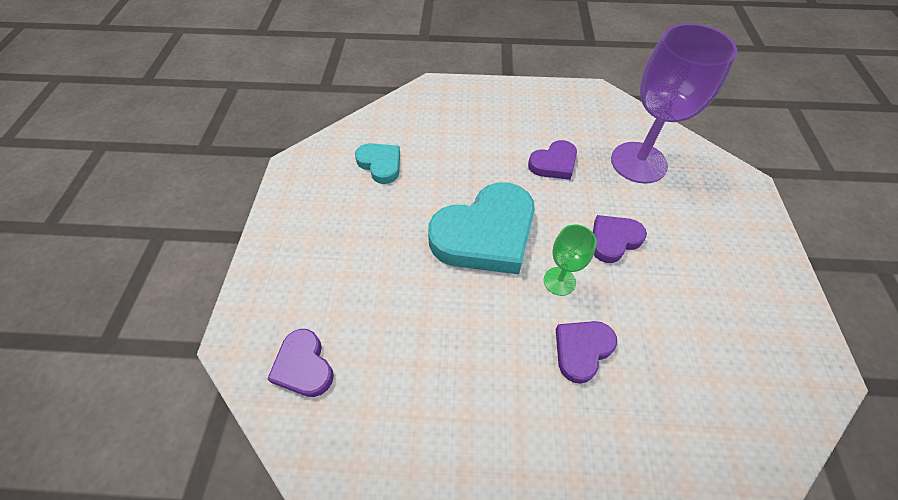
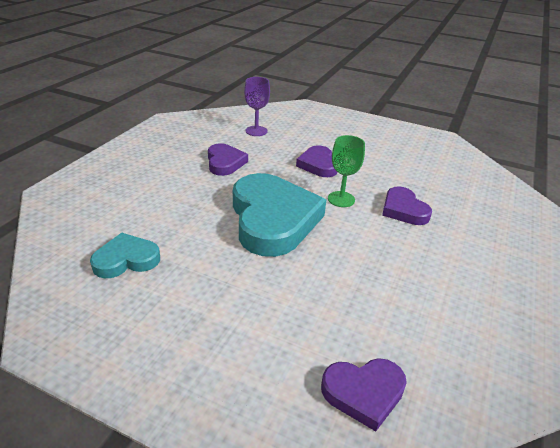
camera: 70 degrees left, 20 degrees down
purple goblet [611,23,737,184] -> purple goblet [244,77,270,136], size x0.49

